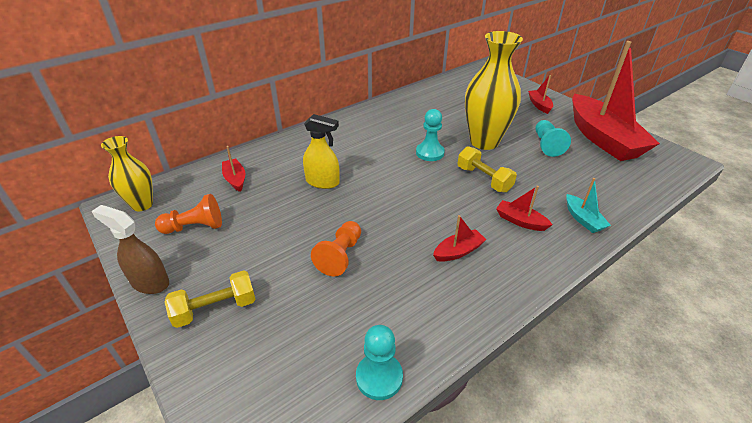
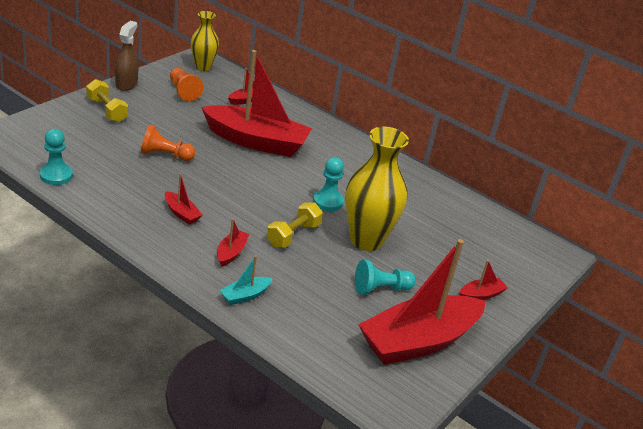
camera: 70 degrees right, 5 degrees down
yellow spray bottle [303,114,340,189] -> red boat [201,50,312,157]

